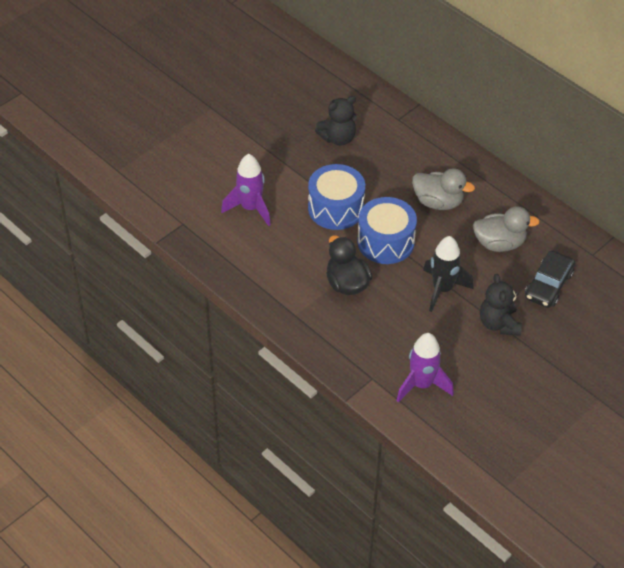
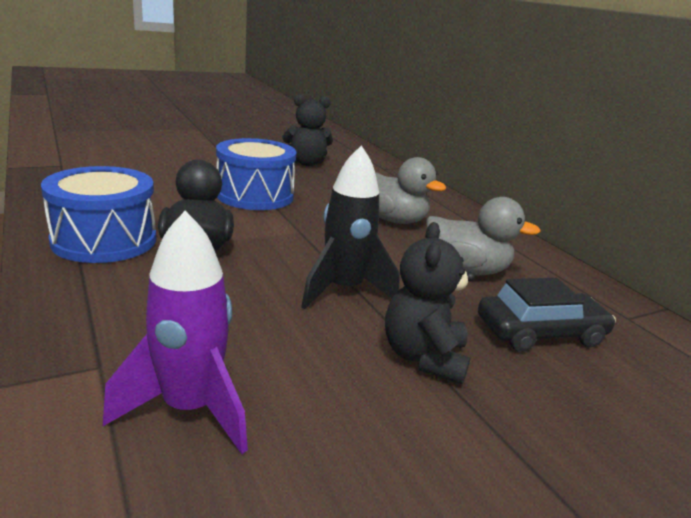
camera: 15 degrees right, 25 degrees down
purple rocket [221,154,271,226] -> none
blue drum [357,197,417,264] -> blue drum moved to [41,166,156,263]
black car [525,251,575,308] -> black car turned 150 degrees counterclockwise [478,278,616,352]

